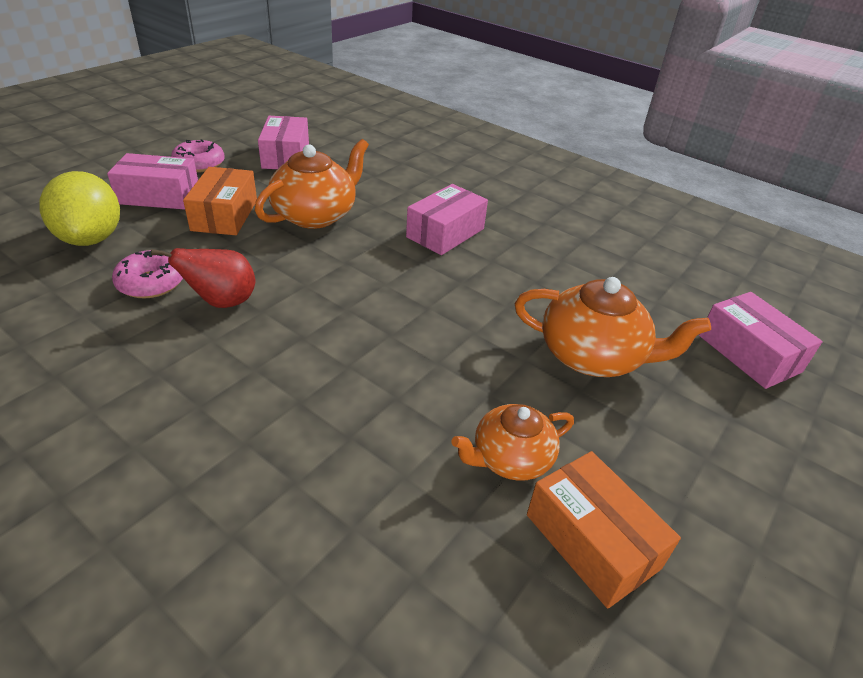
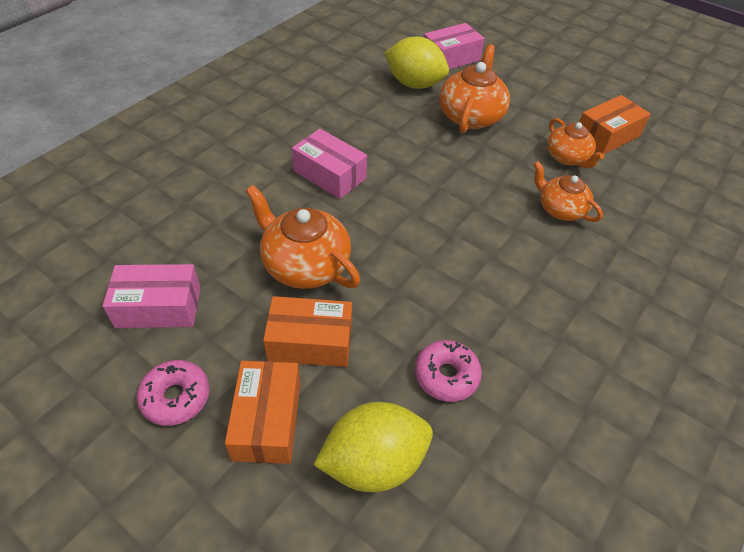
camera: 90 degrees left, 10 degrees up
pink box [107,153,198,210] -> orange box [225,361,300,464]
red pear [151,248,255,308] -> none
none -> yellow lemon [384,37,449,89]
none -> orange teapot [533,161,603,222]

